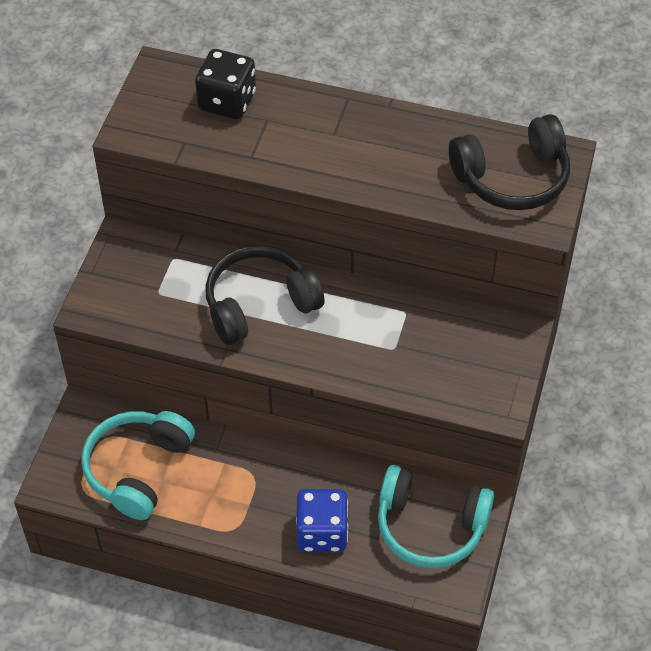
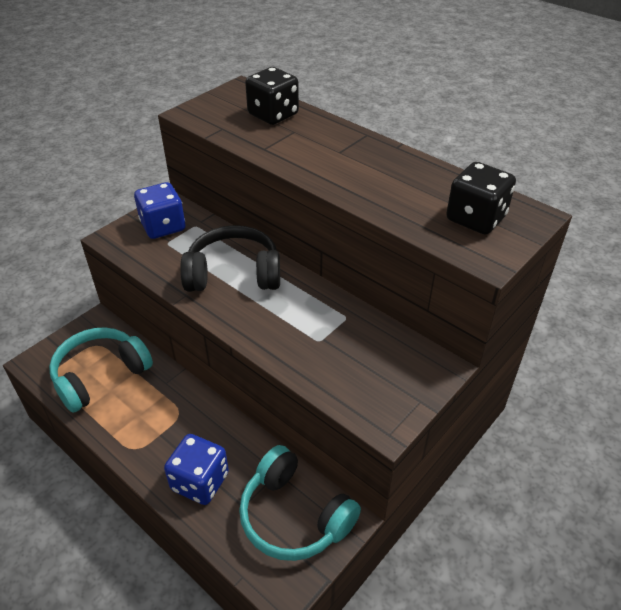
camera: 25 degrees right, 10 degrees down
black headphones [449,114,570,210] -> black dice [446,162,516,235]
none -> blue dice [134,182,186,239]

